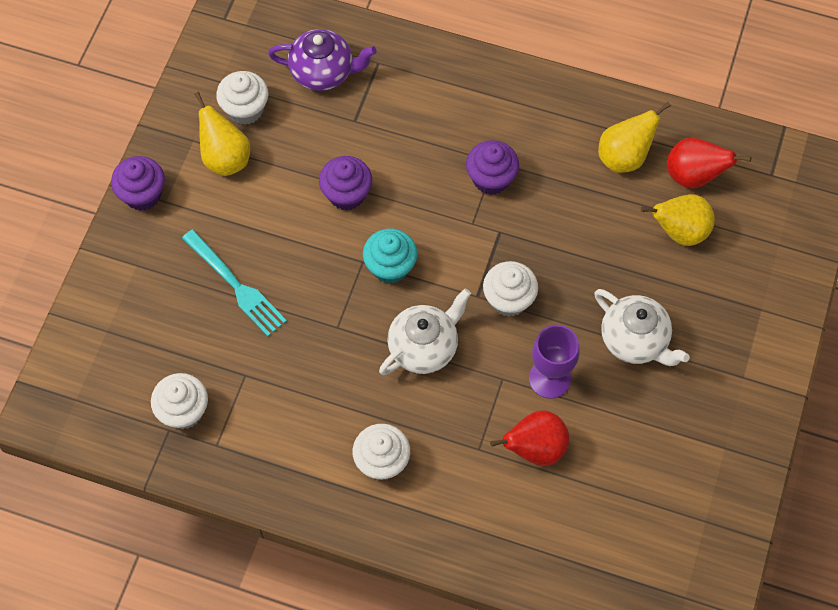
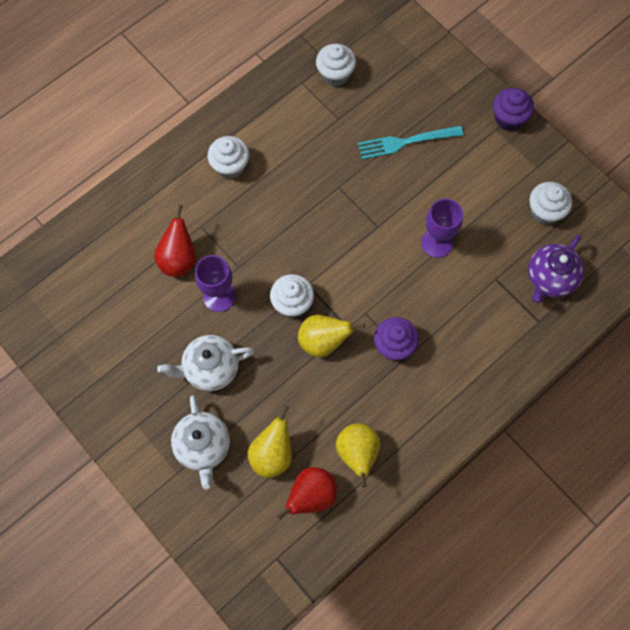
camera: 120 degrees right, 5 degrees up
yellow pear [194,92,250,176] -> yellow pear moved to [298,315,365,357]
purple cupcake [319,156,372,211] -> purple goblet [421,199,463,258]
turquoise cupcake [363,228,417,284] -> none
white teapot [379,289,471,375] -> white teapot moved to [171,395,230,490]

